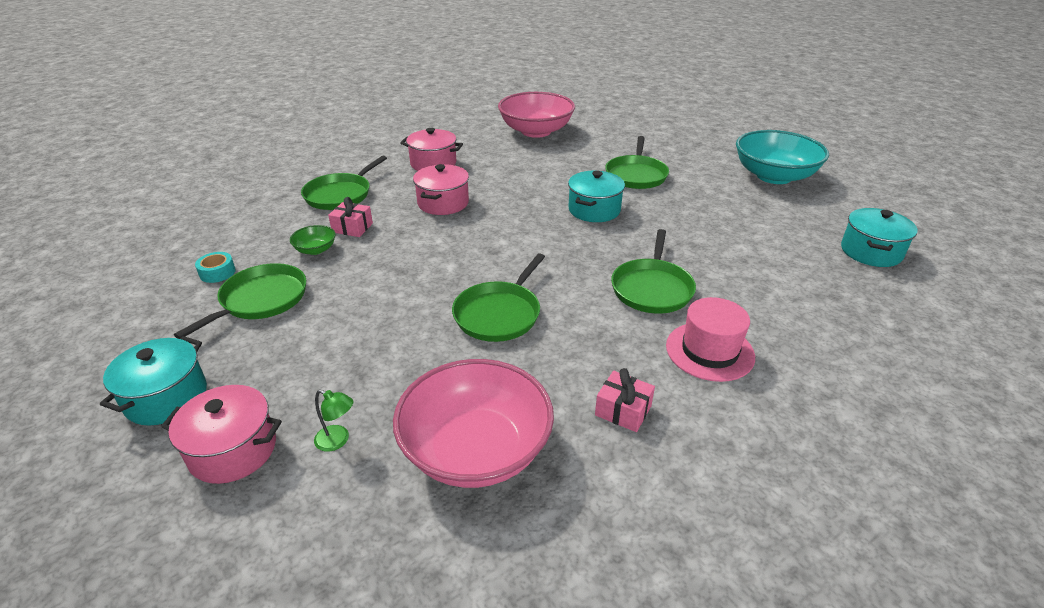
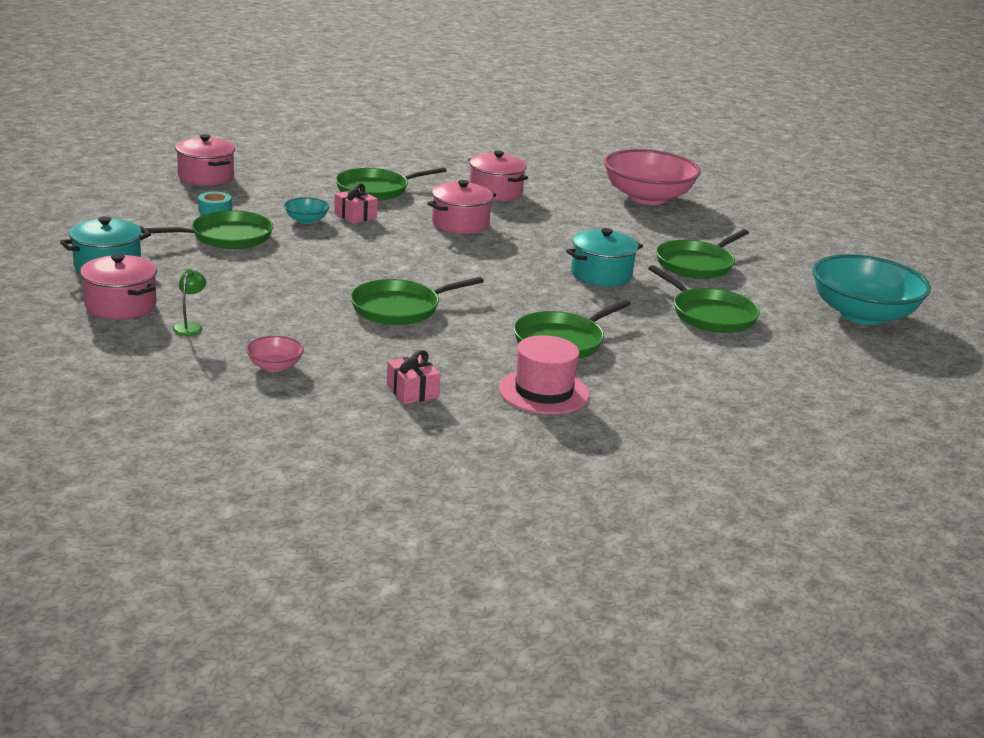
camera: 30 degrees right, 10 degrees down
green bowl [290,225,336,255] -> turquoise bowl [284,197,329,224]
green lamp [314,390,353,452] -> green lamp turned 135 degrees counterclockwise [173,269,206,336]
pink bowl [393,359,554,488] -> pink bowl [246,336,304,372], size x0.42
turquoise pot [841,208,918,267] -> none
none -> pink pot [175,134,235,186]
none -> green pan [648,265,760,333]

